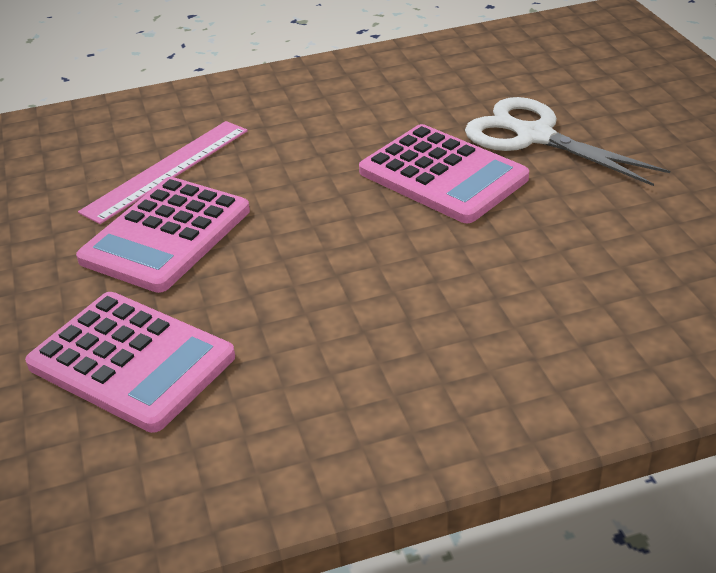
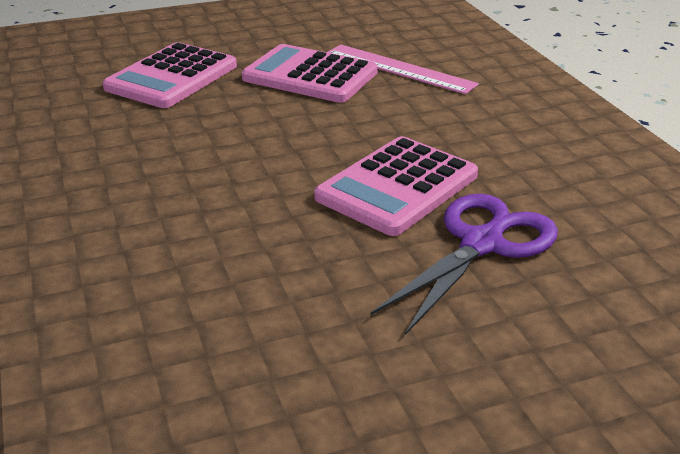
camera: 85 degrees right, 5 degrees down
white scissors [465,97,670,186] -> purple scissors [370,193,558,335]

